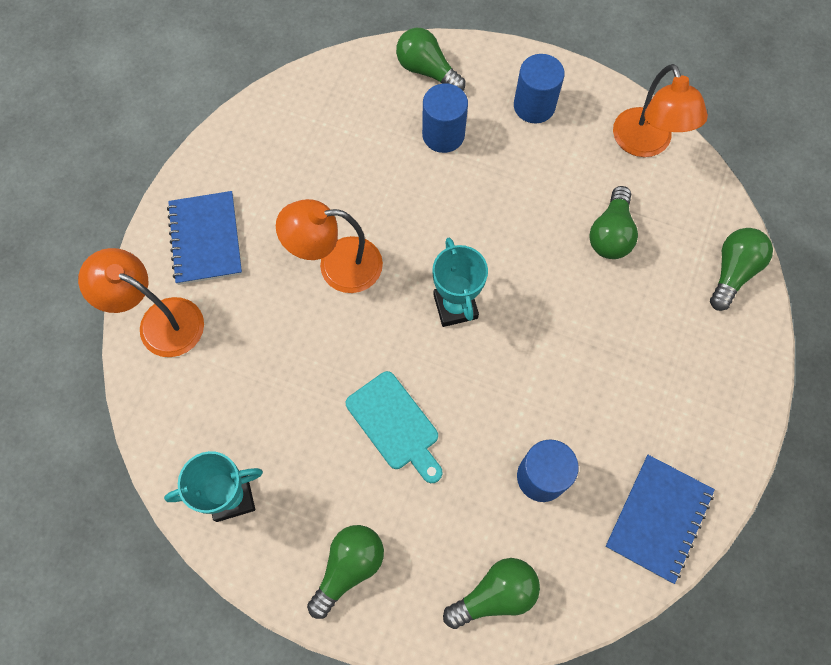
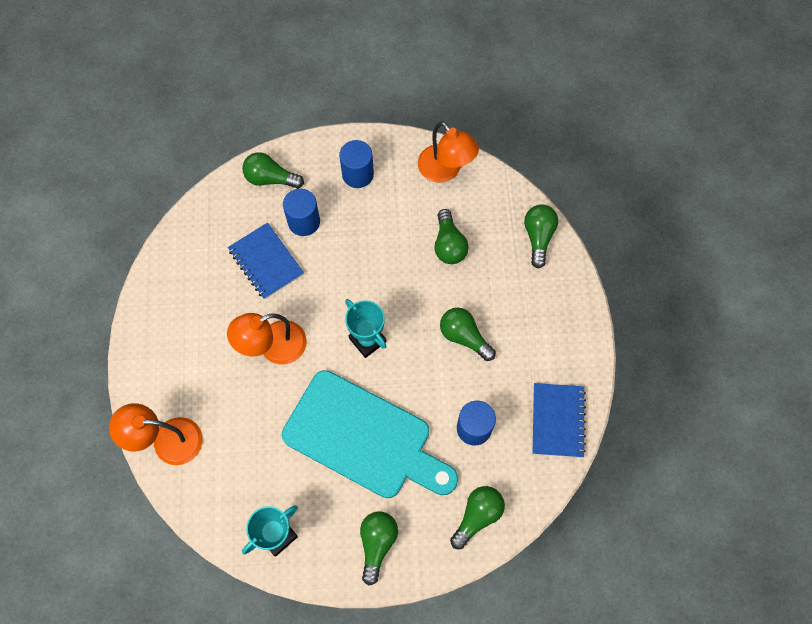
camera: 25 degrees left, 0 degrees up
blue notebook [167,191,242,285] -> blue notebook moved to [228,223,304,299]
turquoise cutting board [346,371,443,483] -> turquoise cutting board [282,370,458,498], size x2.03
none -> green light bulb [440,307,496,361]

